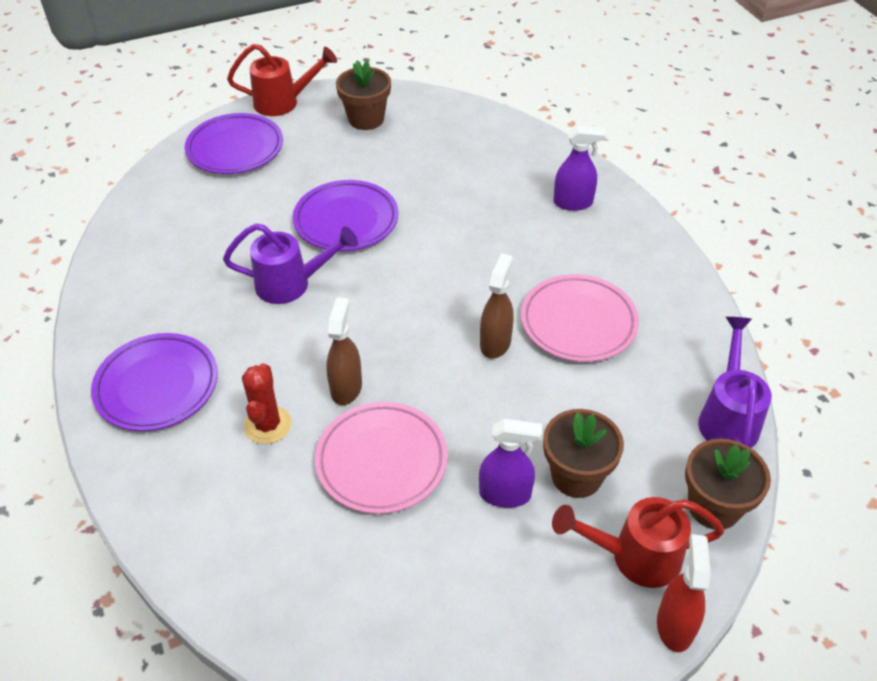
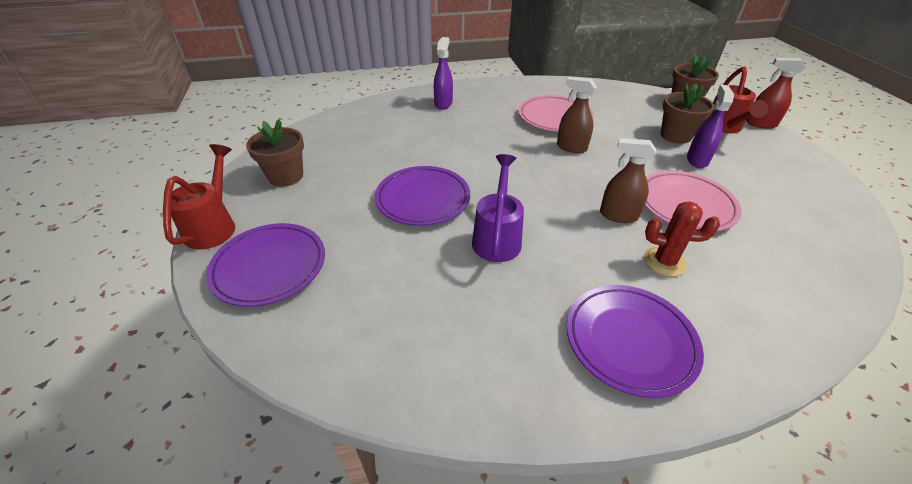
camera: 80 degrees left, 5 degrees down
purple watering can [698,317,772,448] -> none

